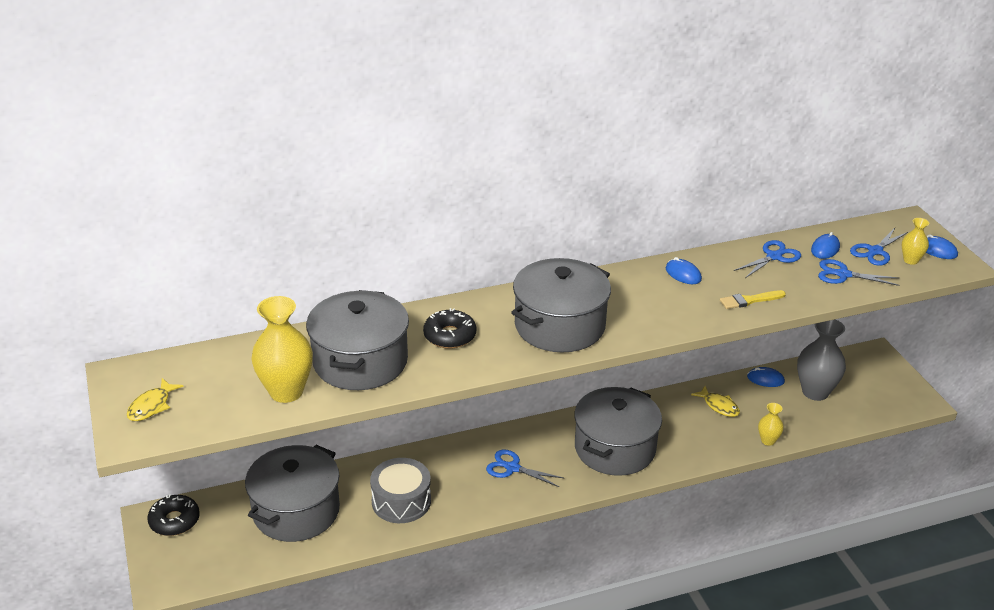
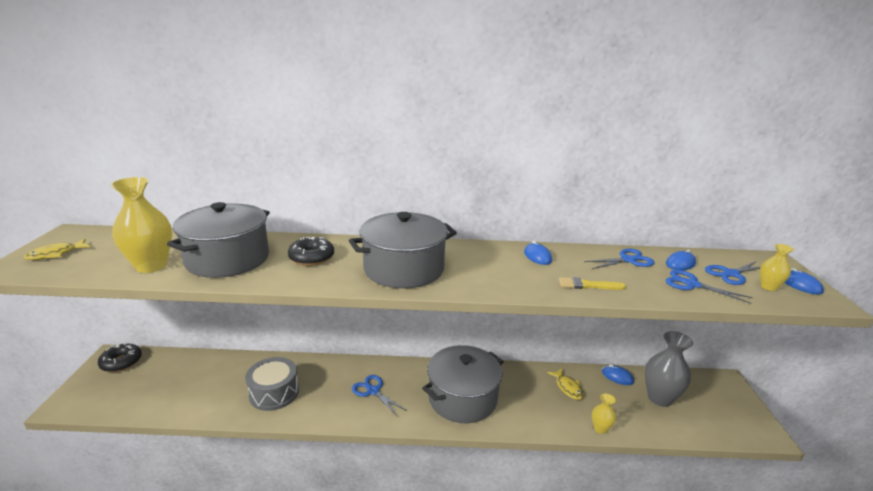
camera: 20 degrees right, 10 degrees down
grey pot [245,445,340,542] -> none

